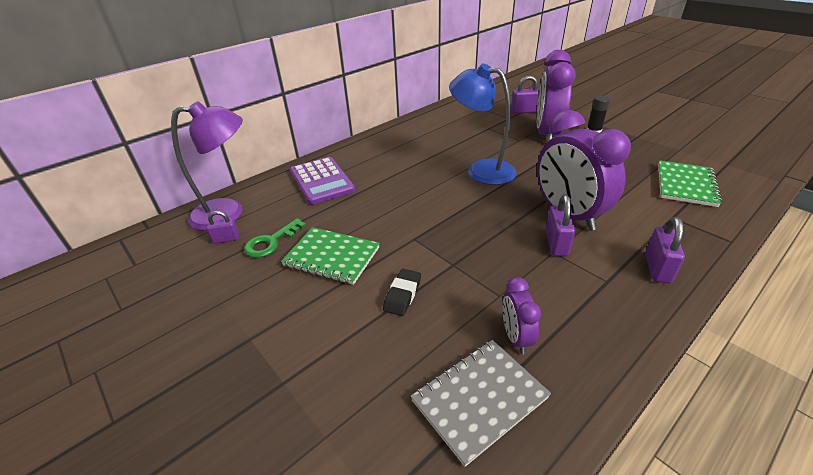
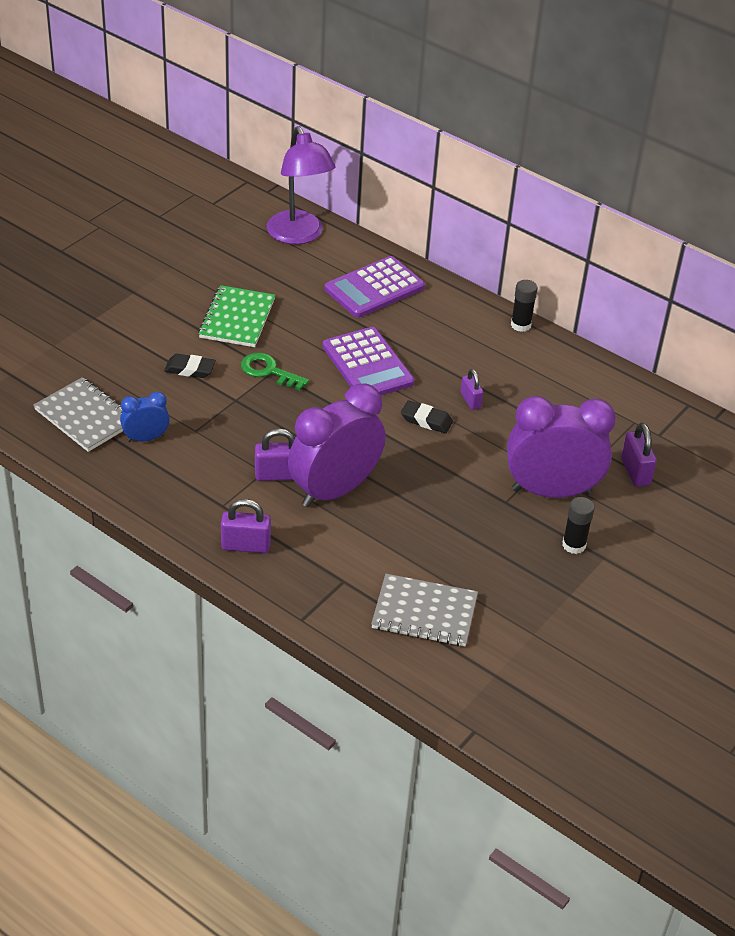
camera: 75 degrees right, 5 degrees up
purple padlock [206,211,239,243] -> purple padlock moved to [461,369,483,410]
green key [244,218,306,258] -> green key moved to [241,353,309,390]
blue lamp [449,63,517,185] -> black eraser [401,400,453,434]
purple clock [502,277,541,354] -> blue clock [120,392,170,442]
green notebook [658,160,722,207] -> grey notebook [371,574,478,646]
none -> purple calculator [322,327,414,395]
none -> black glue stick [511,280,538,332]

